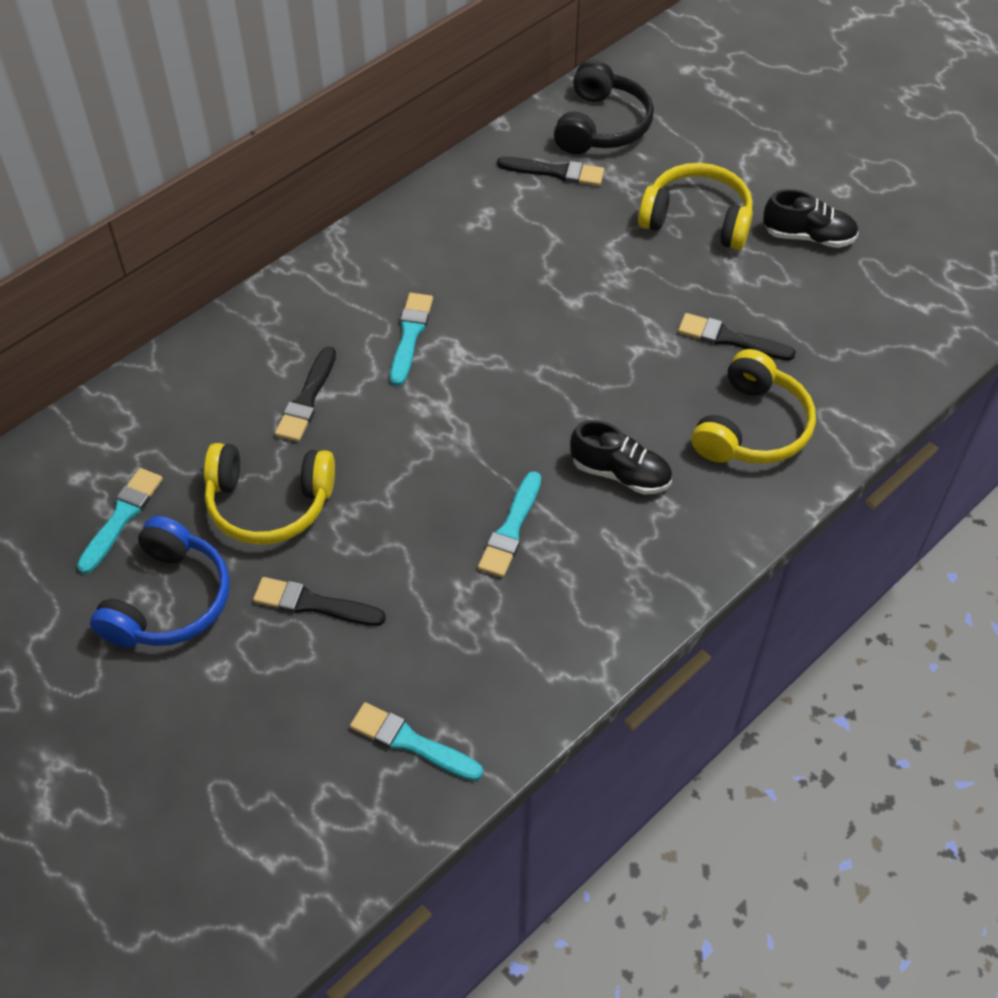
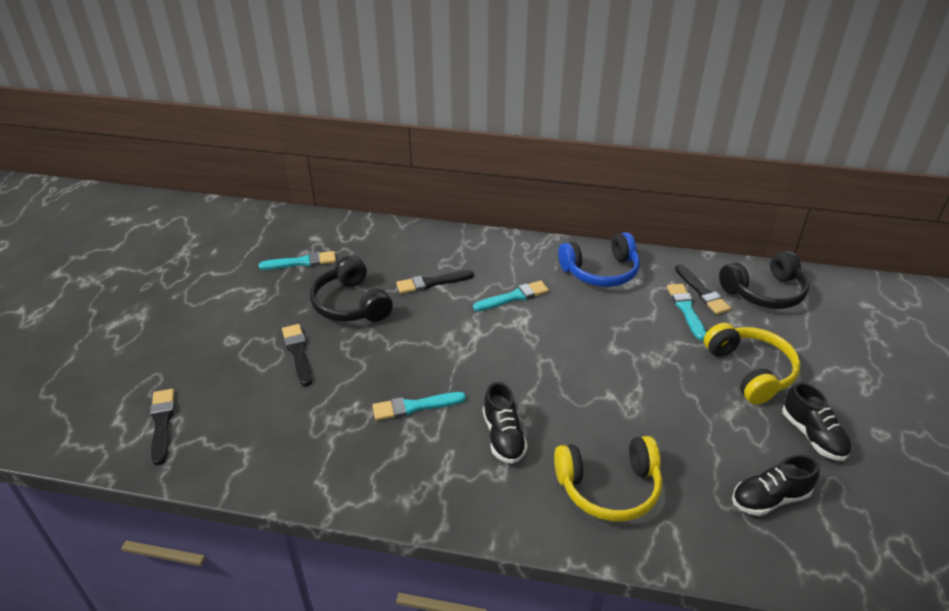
camera: 55 degrees right, 15 degrees down
blue headphones [90,516,230,648] -> blue headphones moved to [558,232,640,287]
yellow headphones [204,443,335,545] -> black headphones [310,256,393,322]
turquoise brush [350,702,483,781] -> turquoise brush moved to [667,284,707,341]
black brush [678,313,796,361] -> black brush moved to [150,389,174,465]
none -> black shoe [732,455,820,516]

